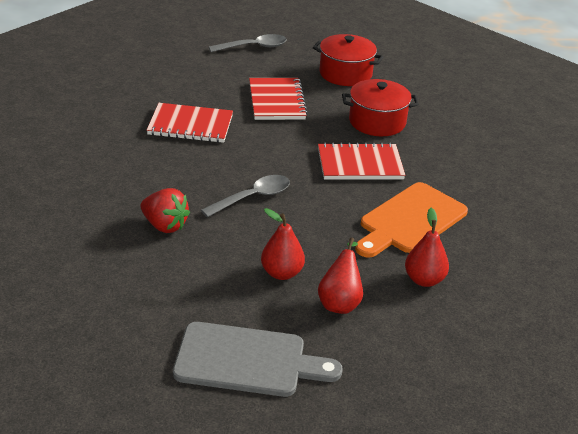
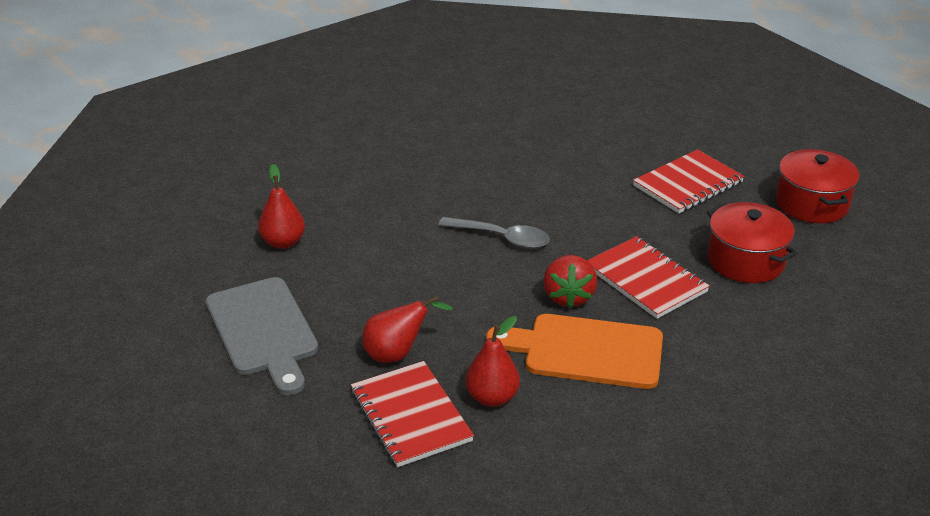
camera: 60 degrees right, 0 degrees up
red strawberry [140,188,190,233] -> red strawberry moved to [544,255,598,308]
red notebook [147,103,233,143] -> red notebook moved to [351,361,474,467]
grey spoon [209,34,287,52] -> none
red pear [261,208,305,280] -> red pear moved to [258,164,305,249]

